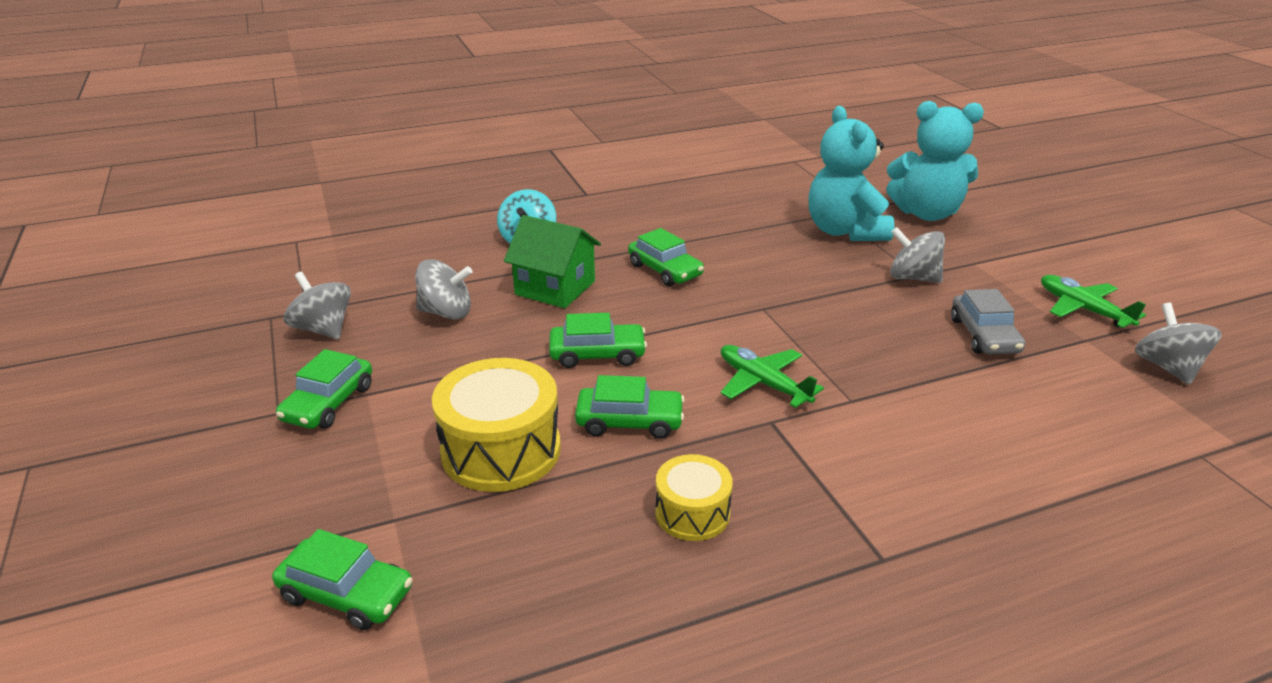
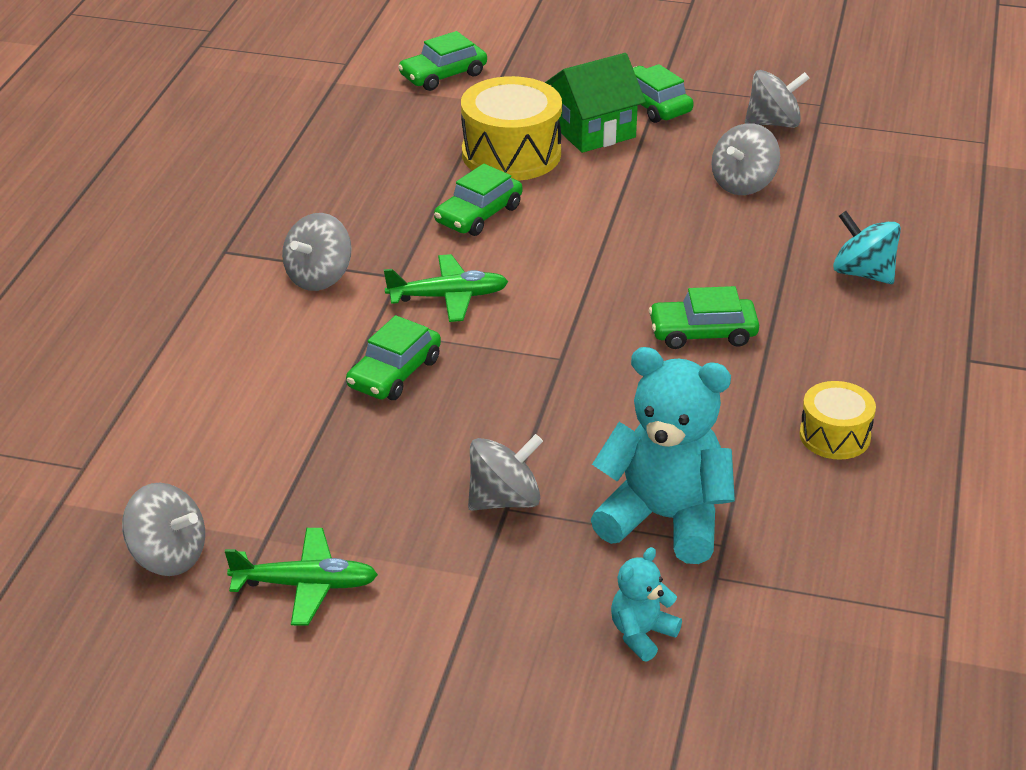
camera: 125 degrees right, 5 degrees up
green house [504,215,601,308] -> green house moved to [545,53,646,153]
green car [549,313,647,368] -> green car moved to [346,315,441,400]
yellow drum [655,454,733,541] -> yellow drum moved to [800,381,876,460]
turquoise teddy bear [886,101,984,221] -> turquoise teddy bear [611,547,682,661], size x0.48
grey car [951,289,1025,354] -> none
none -> grey spinning top [282,213,351,291]

